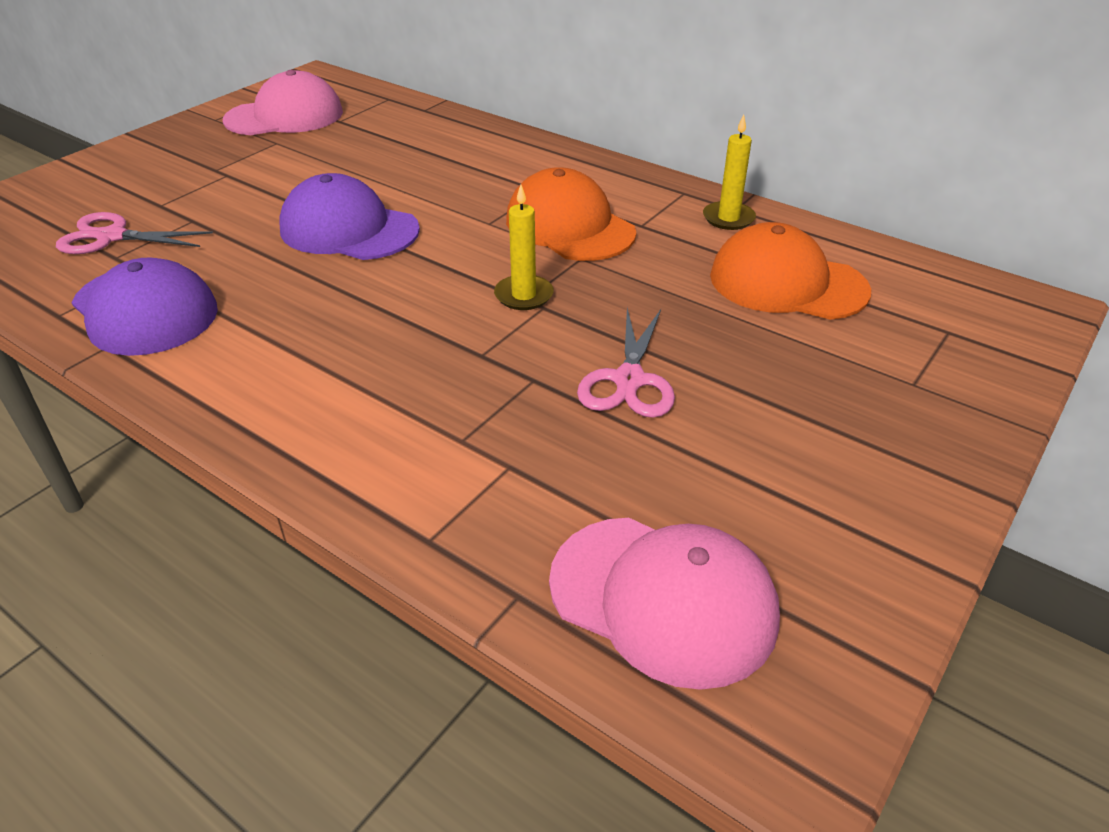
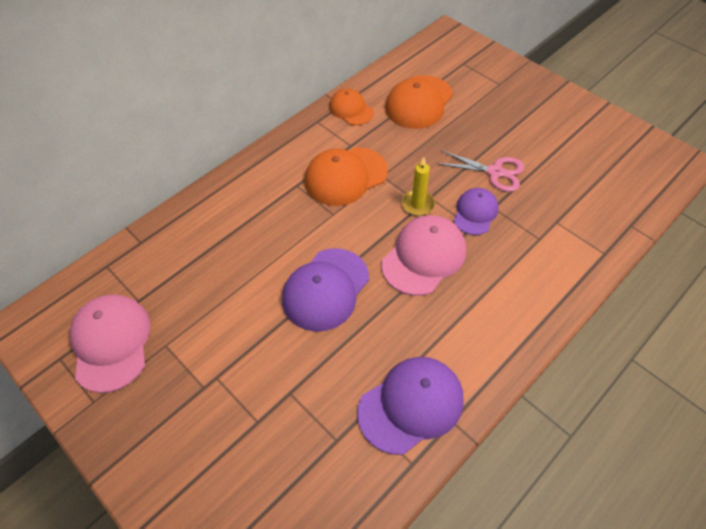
camera: 80 degrees left, 15 degrees up
pink scissors [56,212,213,254] -> none
pink cap [549,518,780,690] -> pink cap moved to [381,215,466,296]
yellow candle [703,115,756,230] -> orange cap [329,89,374,125]
none -> purple cap [454,188,499,235]

